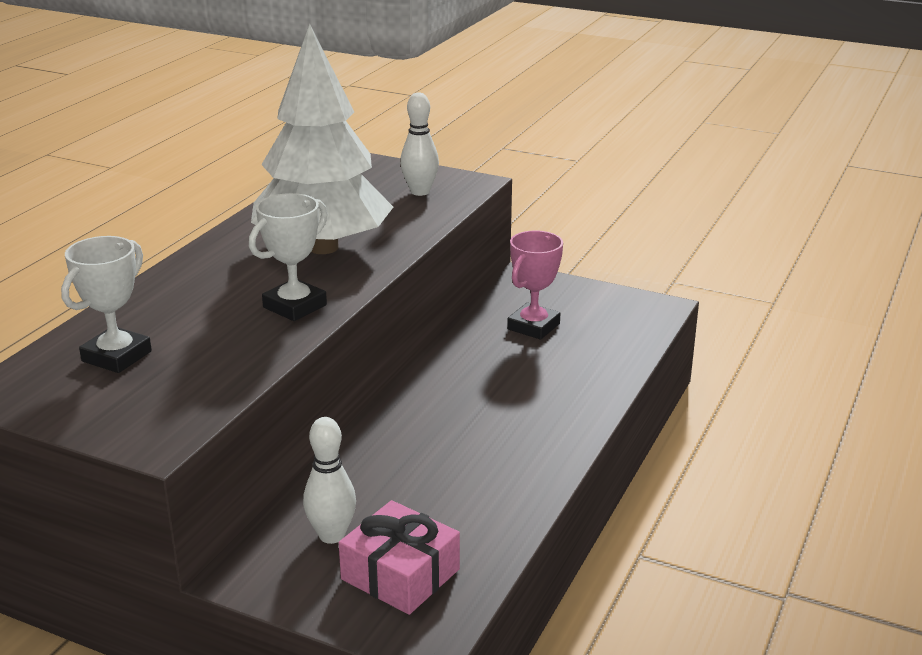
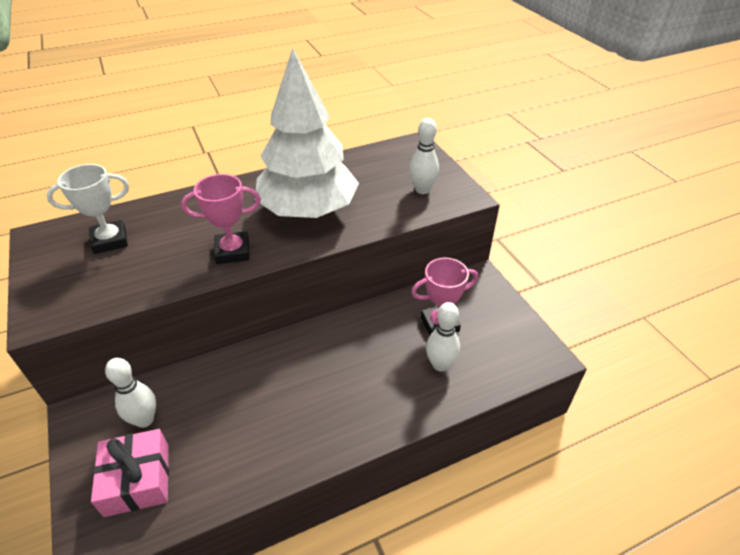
camera: 40 degrees right, 15 degrees up
white trophy [249,193,328,321] -> pink trophy [181,174,261,264]
none -> white bowling pin [426,302,460,372]

